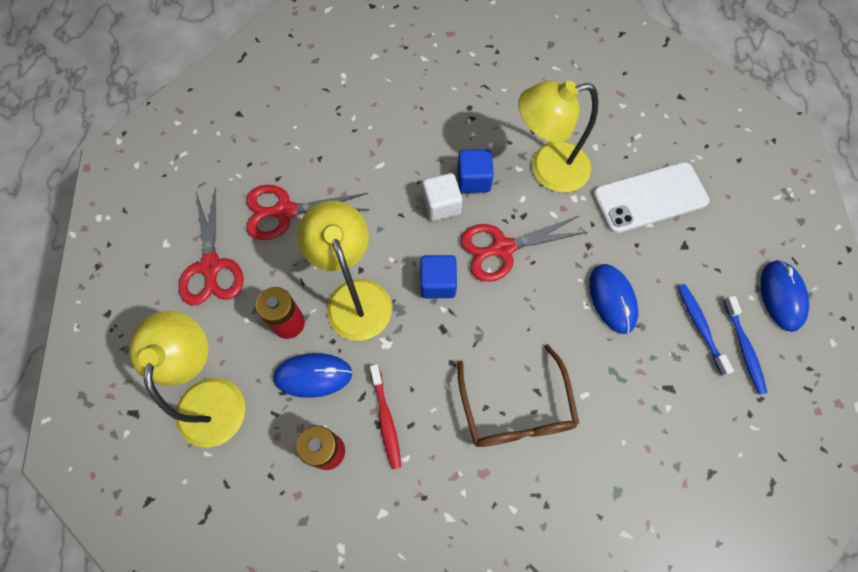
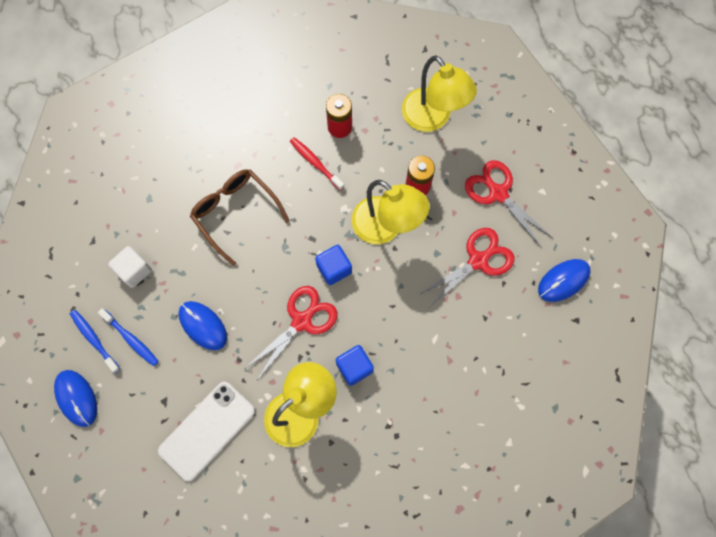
camera: 150 degrees right, 5 degrees up
blue mouse [273,353,352,398] -> blue mouse moved to [538,259,590,302]
white cube [422,173,462,221] -> white cube moved to [108,246,152,288]

